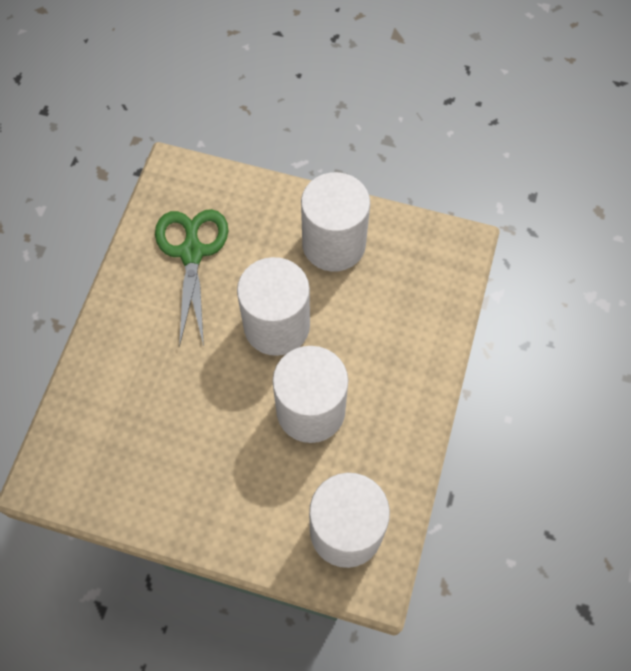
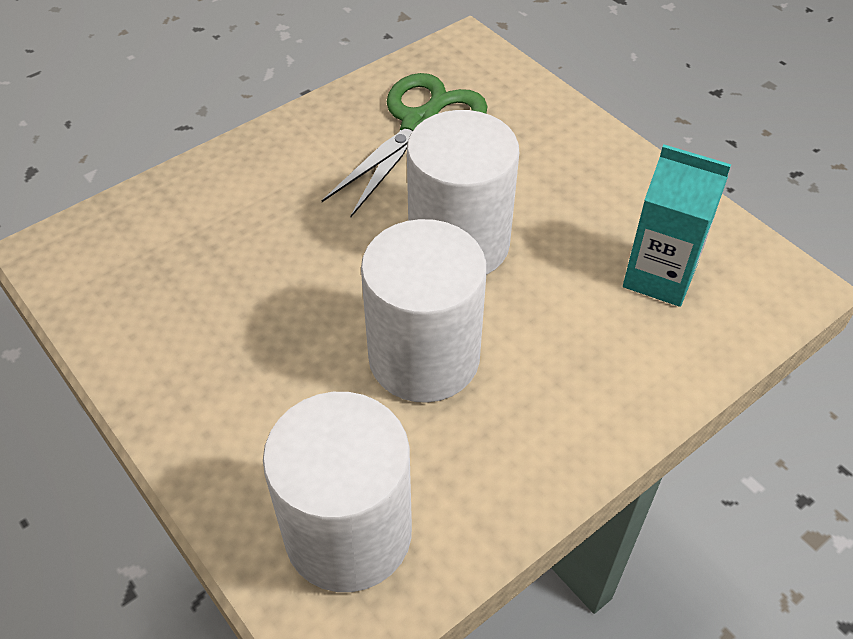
camera: 35 degrees right, 15 degrees down
white cylinder [301,172,370,272] -> none
none -> turquoise carton [623,144,731,307]

